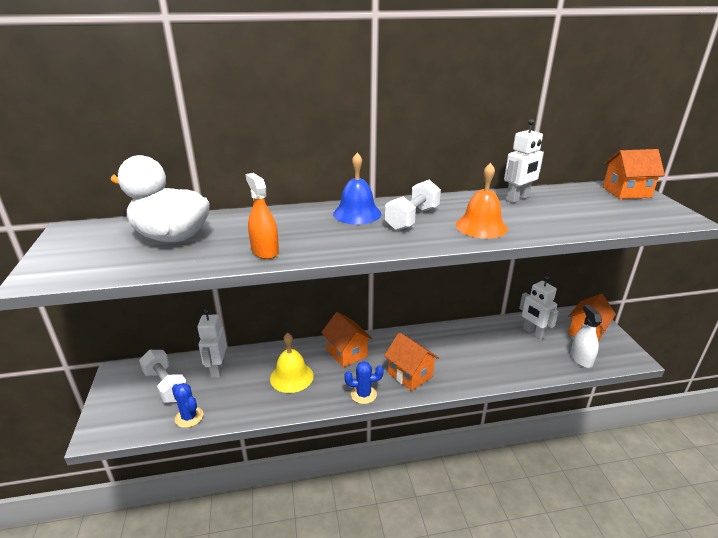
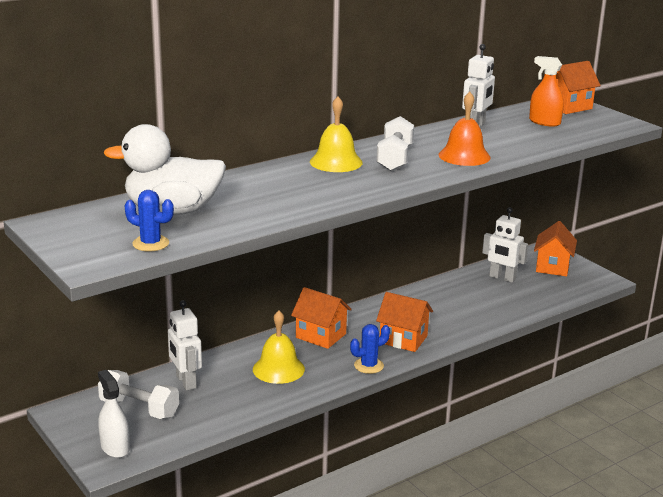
camera: 25 degrees left, 5 degrees down
blue cactus [172,383,203,428] -> blue cactus moved to [124,190,174,251]
orange spray bottle [246,173,279,259] -> orange spray bottle moved to [529,56,564,127]
blue bell [333,153,381,224] -> yellow bell [310,97,363,172]
white spray bottle [571,305,602,368] -> white spray bottle moved to [98,370,130,458]

